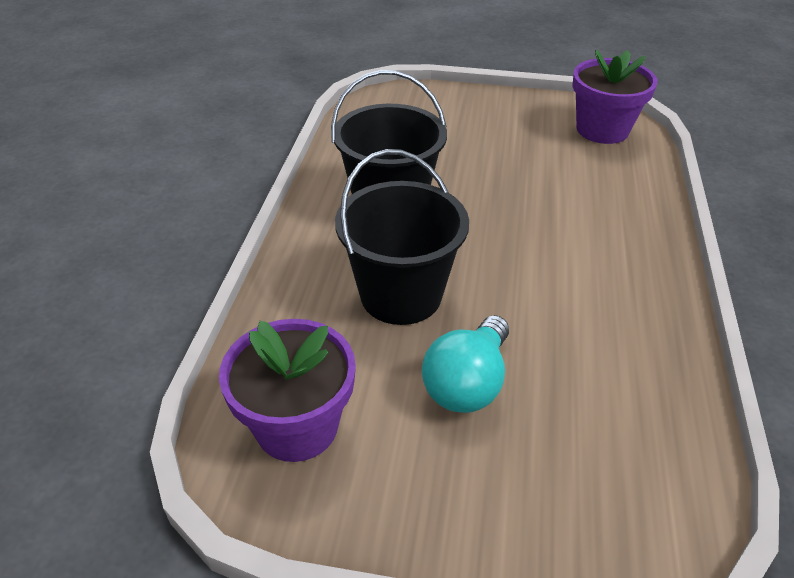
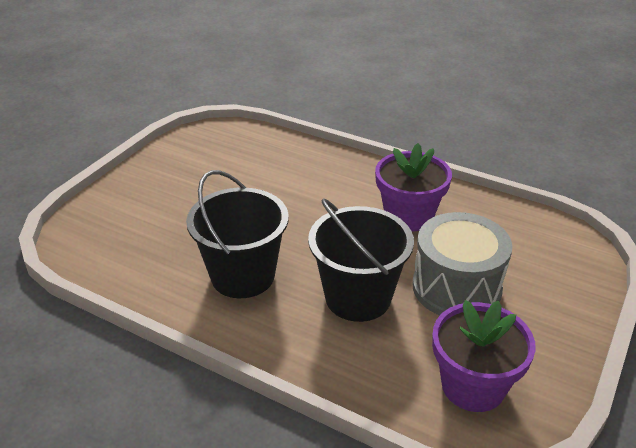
camera: 70 degrees left, 5 degrees down
turquoise light bulb [422,315,509,413] -> grey drum [413,212,512,316]
purple flower pot [572,50,658,144] -> purple flower pot moved to [375,143,452,232]

